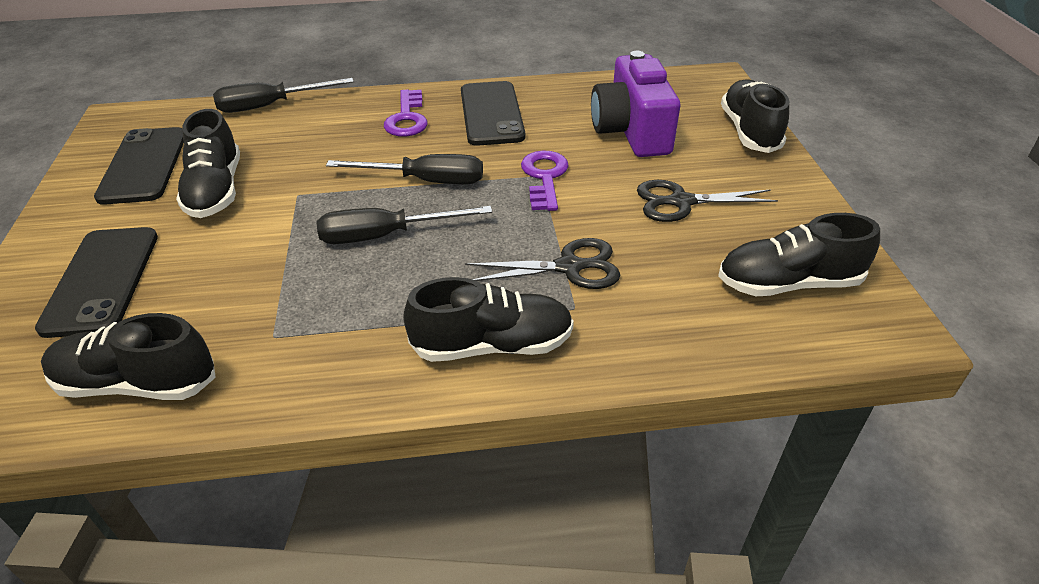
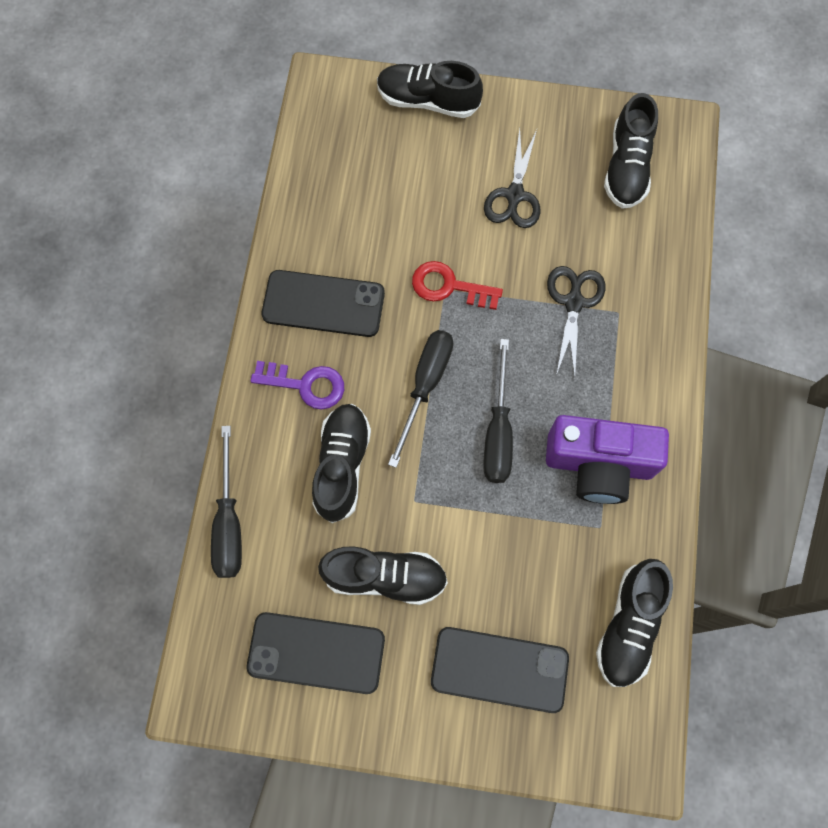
camera: 75 degrees left, 30 degrees up
black shoe [403,277,574,362] -> black shoe moved to [312,404,371,523]
purple key [521,150,569,211] -> red key [412,261,503,310]
purple camera [591,51,680,157] -> purple camera moved to [546,415,669,504]

